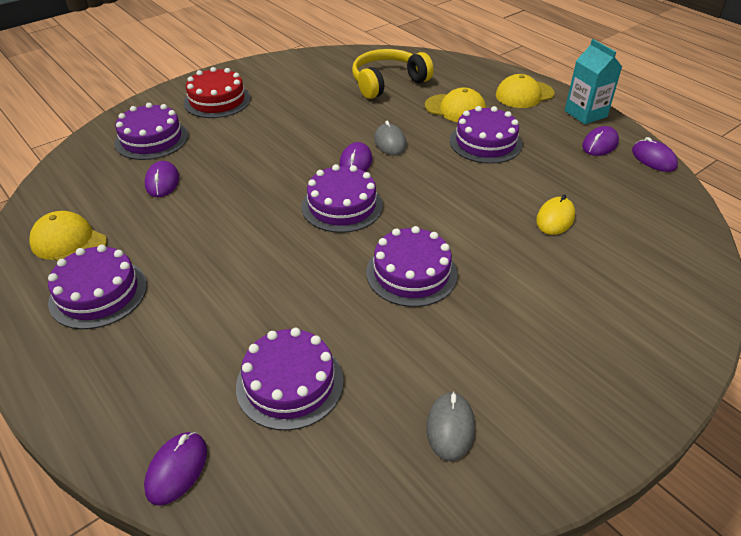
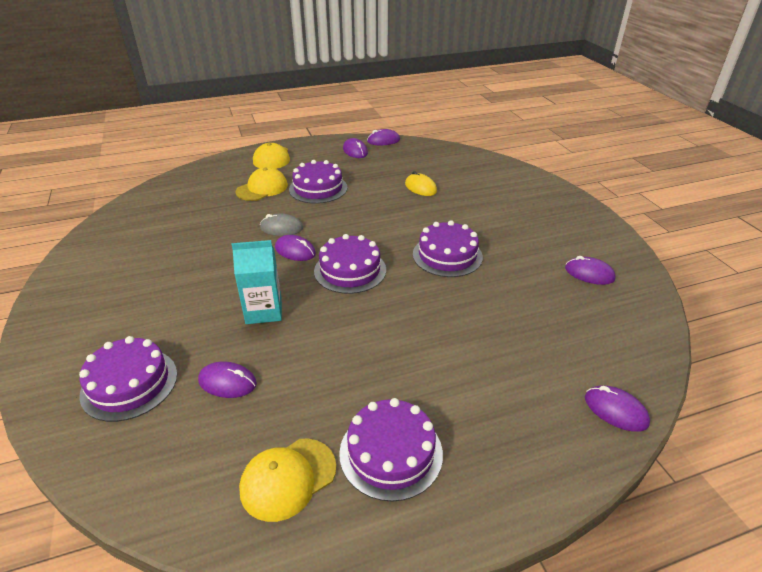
camera: 70 degrees left, 5 degrees down
red cake [184,67,251,118] -> none
purple cake [236,328,344,430] -> none
yellow headphones [352,49,434,99] -> none
grey mouse [426,392,475,461] -> purple mouse [565,256,615,285]
turquoise carton [565,39,622,124] -> turquoise carton moved to [232,240,282,324]

